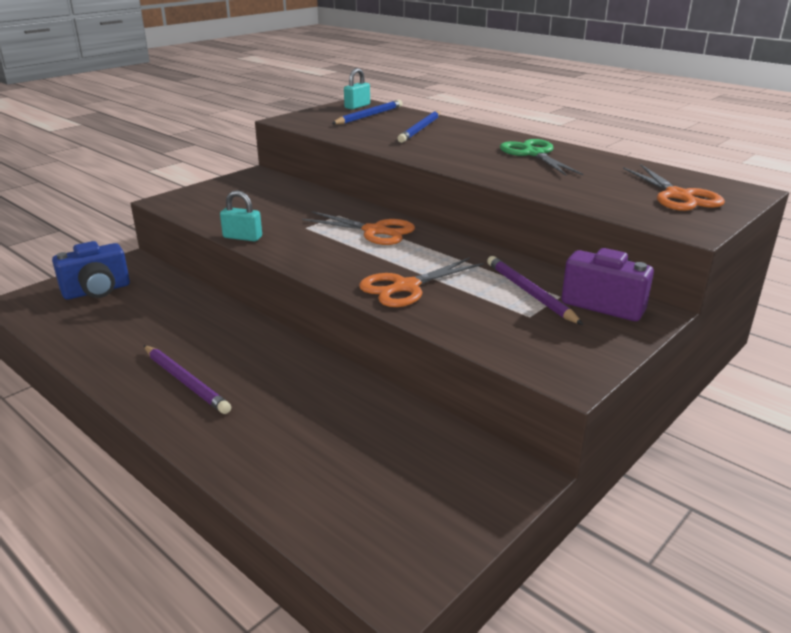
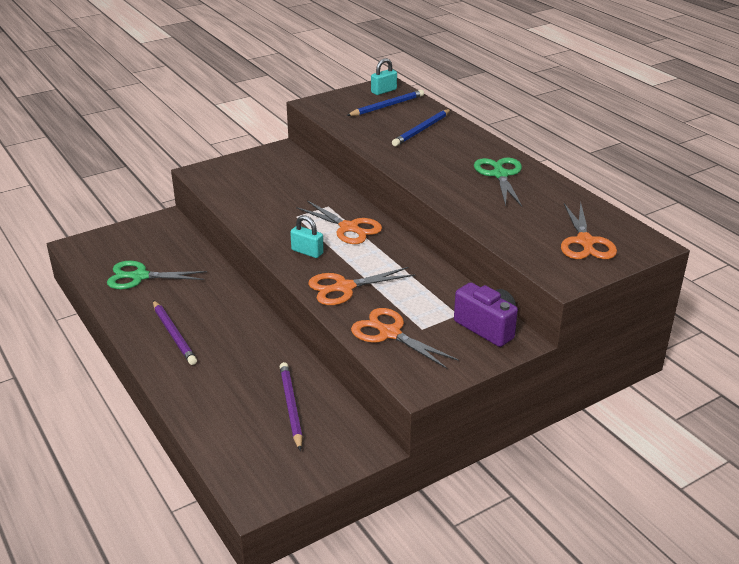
camera: 15 degrees right, 5 degrees up
blue camera [52,241,130,300] -> none
turquoise padlock [220,190,262,241] -> turquoise padlock moved to [290,215,324,258]
purple pencil [487,256,583,325] -> purple pencil moved to [280,362,303,451]
none -> green scissors [107,261,207,289]
none -> orange scissors [351,308,459,369]

